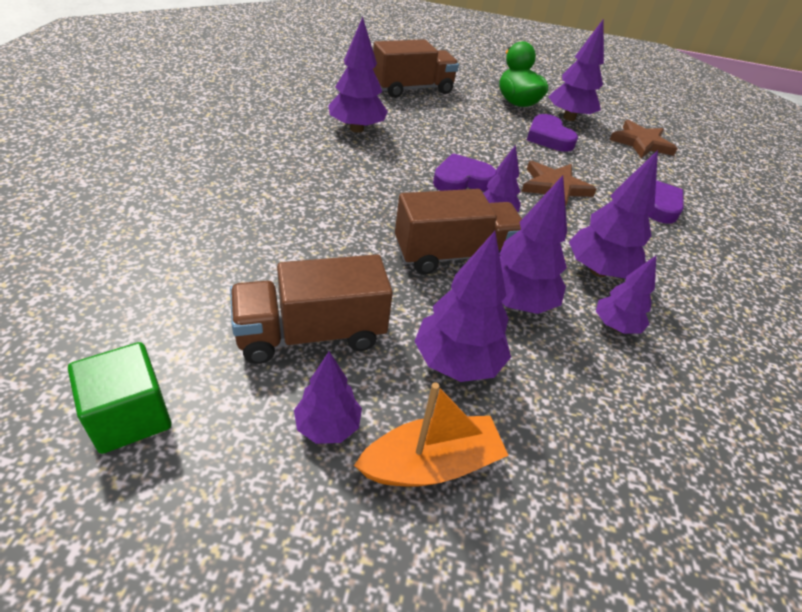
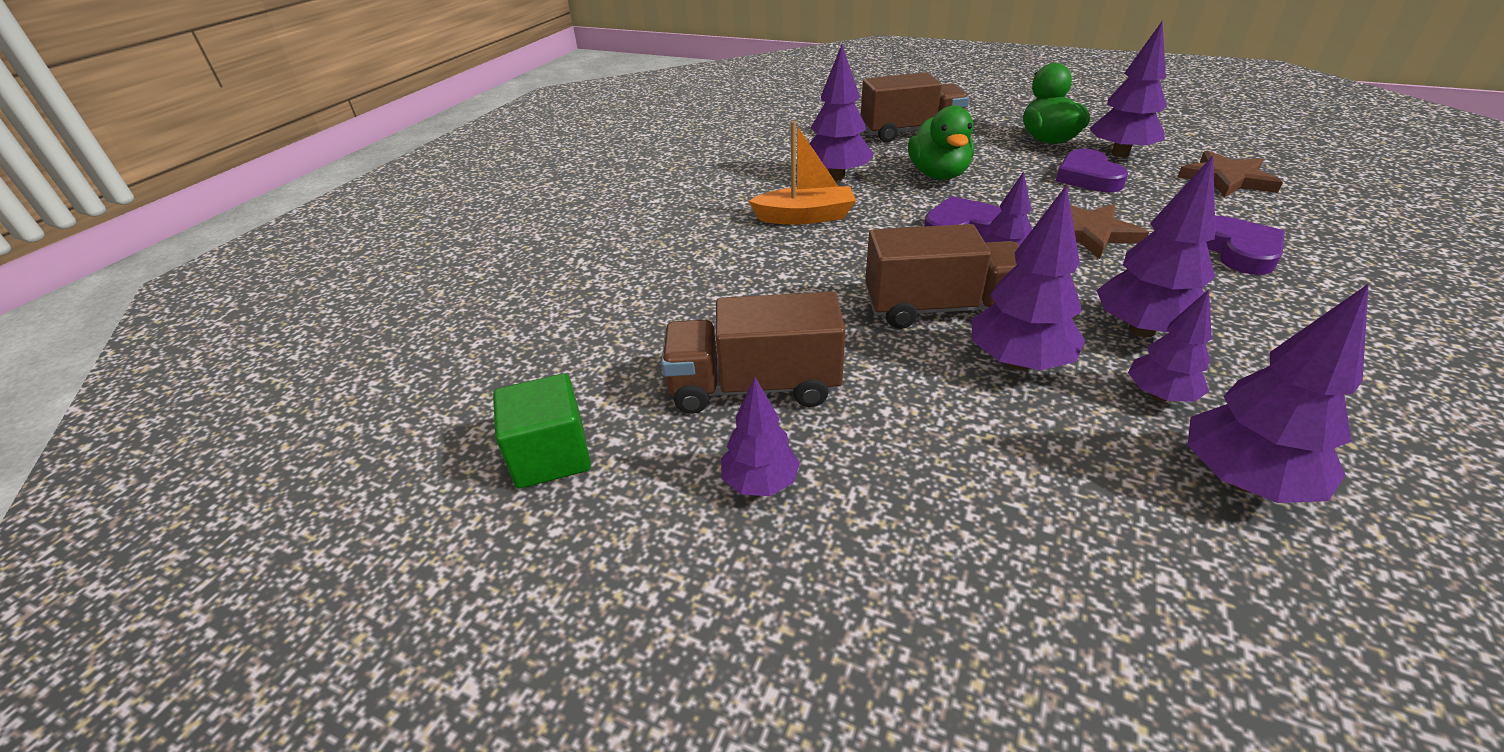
camera: 20 degrees right, 5 degrees down
orange boat [354,382,509,487] -> orange boat moved to [749,121,856,225]
purple tree [414,231,511,382] -> purple tree moved to [1188,283,1369,503]
none -> green duck [908,106,974,180]

